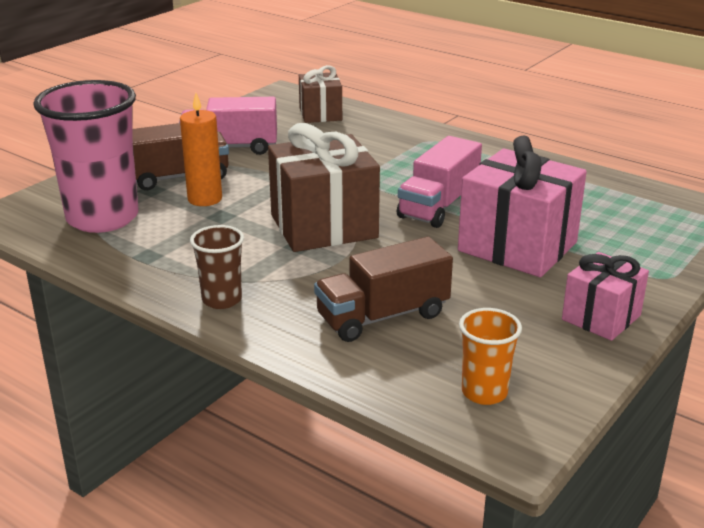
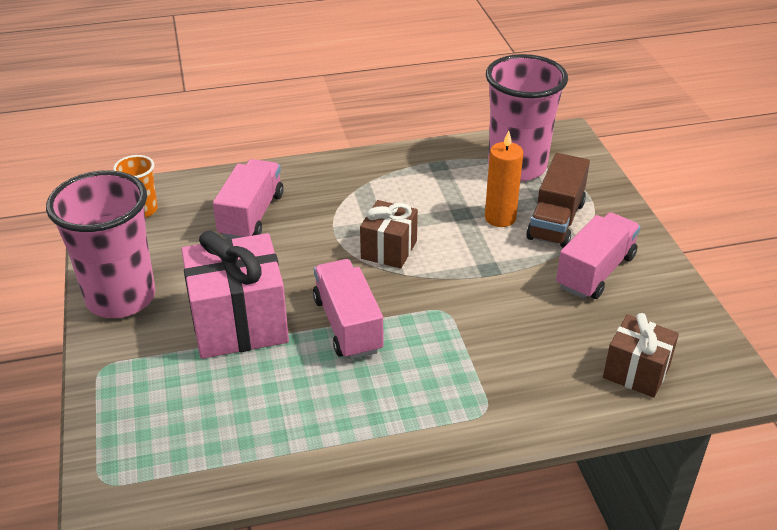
camera: 130 degrees right, 10 degrees up
brown cup [190,225,244,309] -> none
brown gift [268,123,380,252] -> brown gift [360,200,418,269], size x0.58
brown truck [314,237,453,342] -> pink truck [213,159,283,239]
pink gift [562,252,649,341] -> pink cup [46,170,155,318]

